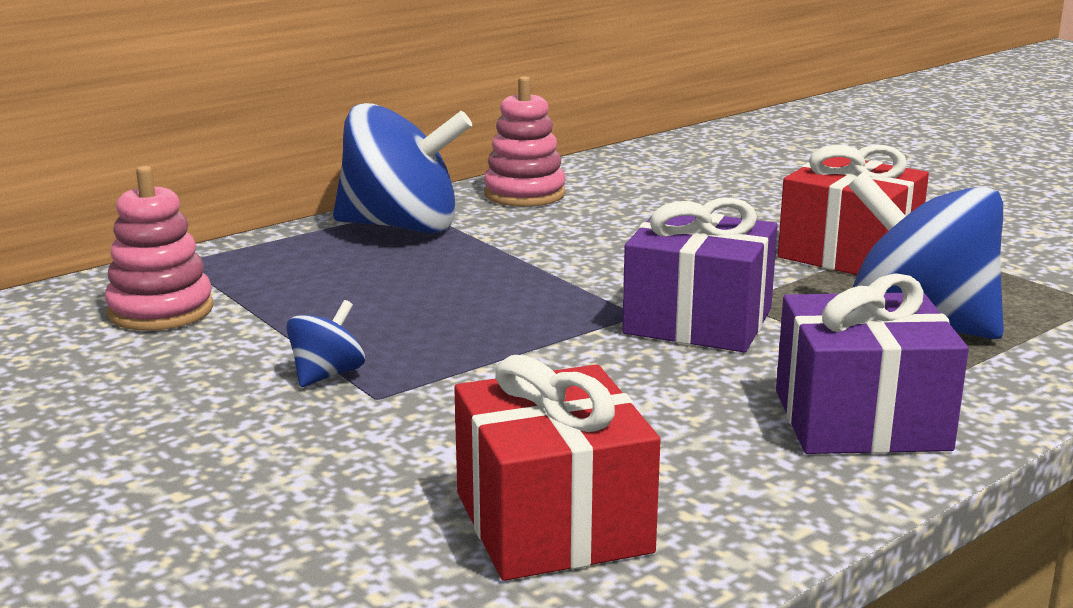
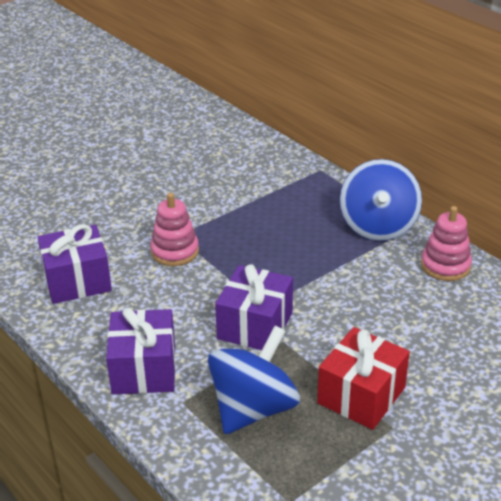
camera: 90 degrees right, 15 degrees up
pink stacking toy [105,166,213,331] -> pink stacking toy moved to [150,193,199,266]
blue spinning top [287,300,365,387] -> none
red gift [454,355,661,581] -> purple gift [38,224,112,304]

